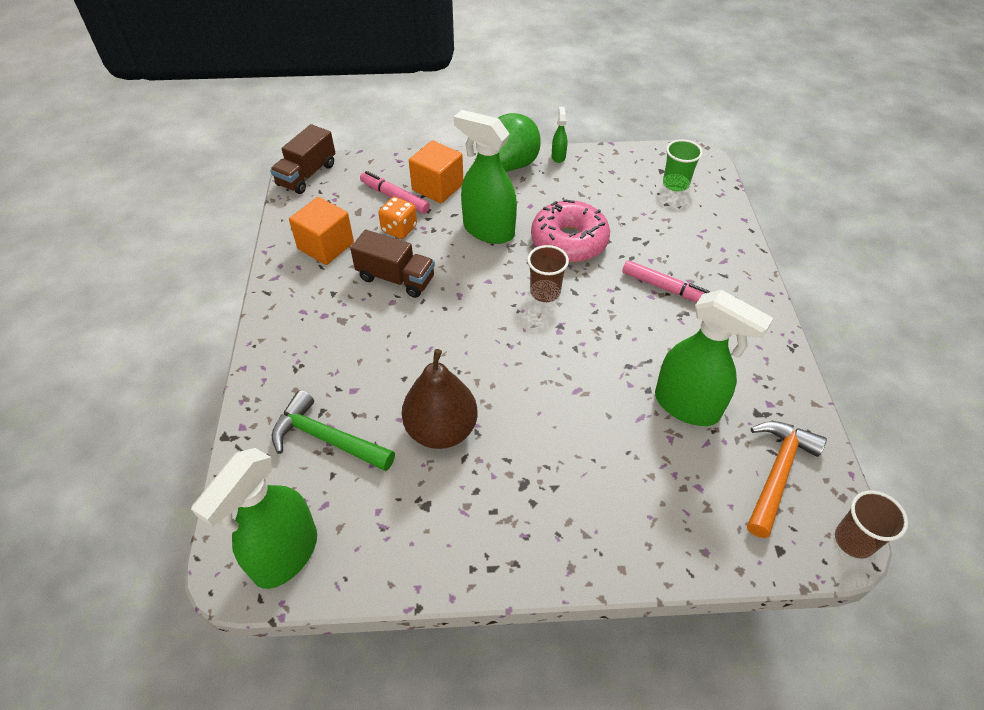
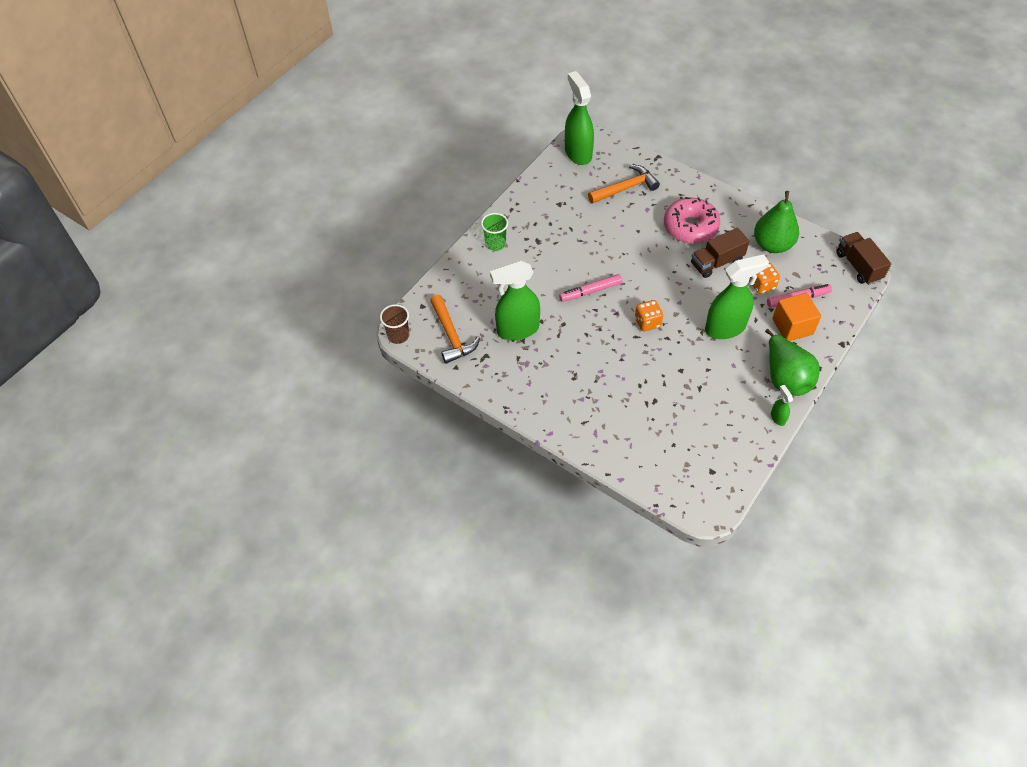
camera: 130 degrees right, 5 degrees up
green hammer [272,390,395,471] -> orange hammer [588,165,660,204]
orange cube [289,197,354,265] -> green pear [754,191,799,253]
brown pear [402,349,477,449] -> none
brown cup [527,245,569,302] -> orange dice [635,300,663,331]
pink donut [531,199,610,262] -> pink donut moved to [664,197,720,244]
green spray bottle [552,107,568,163] -> green spray bottle turned 150 degrees counterclockwise [771,385,793,426]
pink marker [622,260,710,302] -> pink marker moved to [559,274,623,302]
green cup [663,139,703,191] -> green cup moved to [481,213,508,251]

